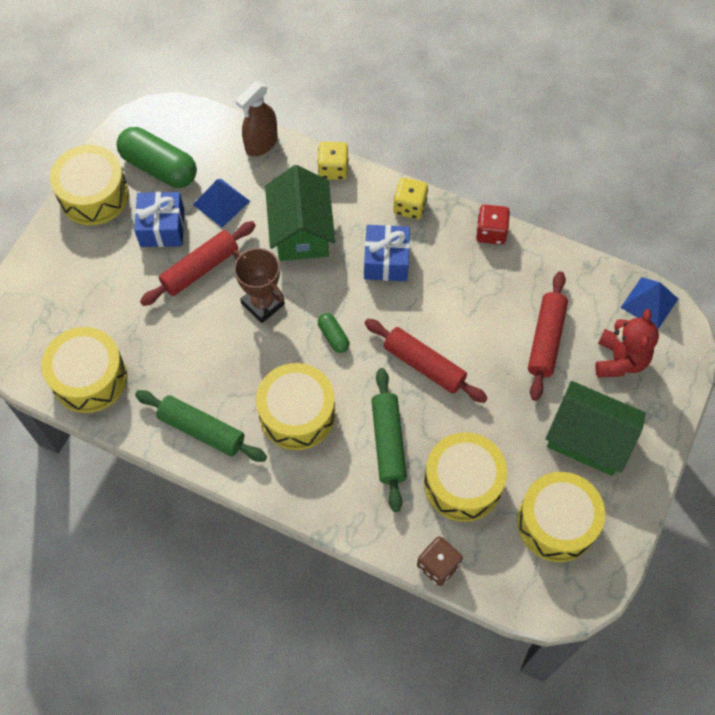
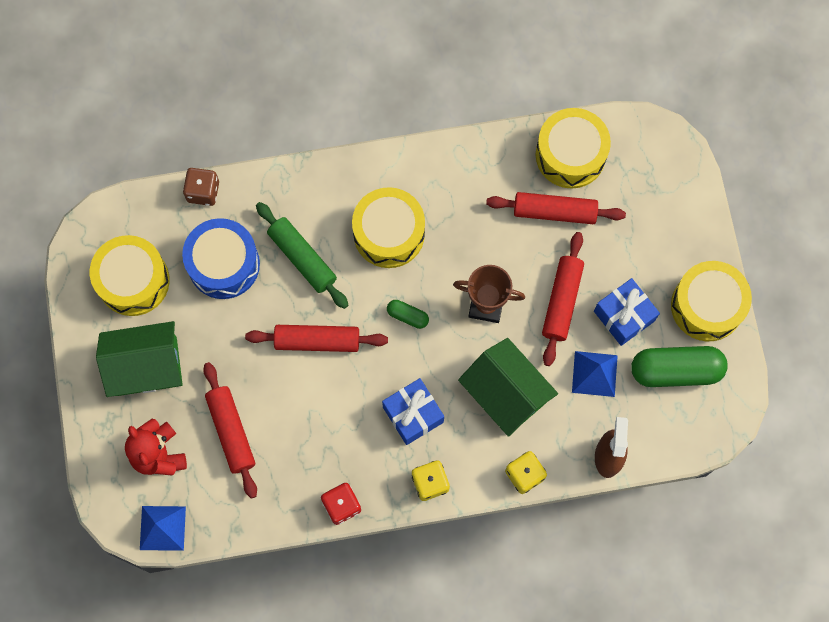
camera: 145 degrees right, 10 degrees up
green rolling pin [135,390,267,462] -> none
yellow drum [424,432,507,522] -> blue drum [182,218,260,299]
none -> red rolling pin [486,192,626,224]

